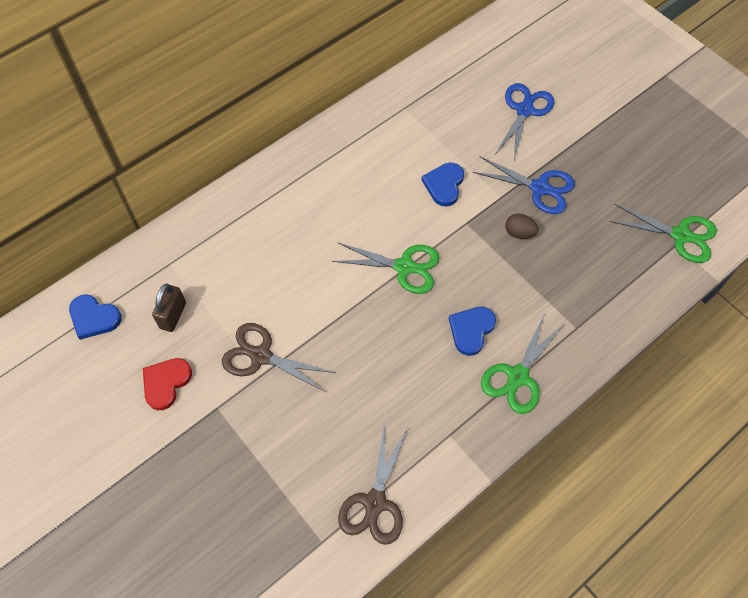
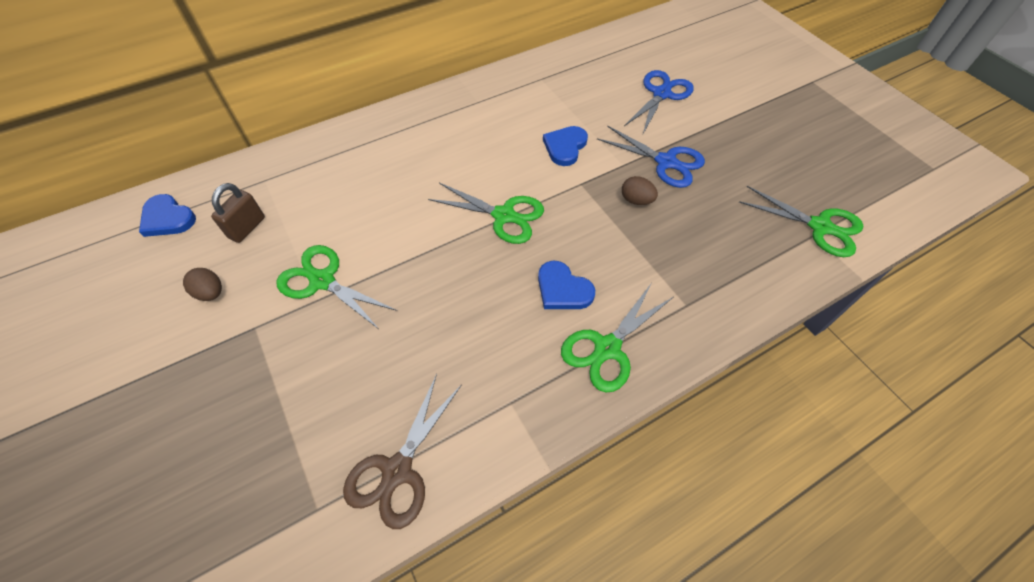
camera: 10 degrees right, 5 degrees down
red heart [143,358,192,410] -> brown egg [183,268,222,301]
brown scissors [222,323,336,392] -> green scissors [276,245,397,329]
blue heart [449,307,496,356] -> blue heart turned 90 degrees counterclockwise [538,261,595,309]

